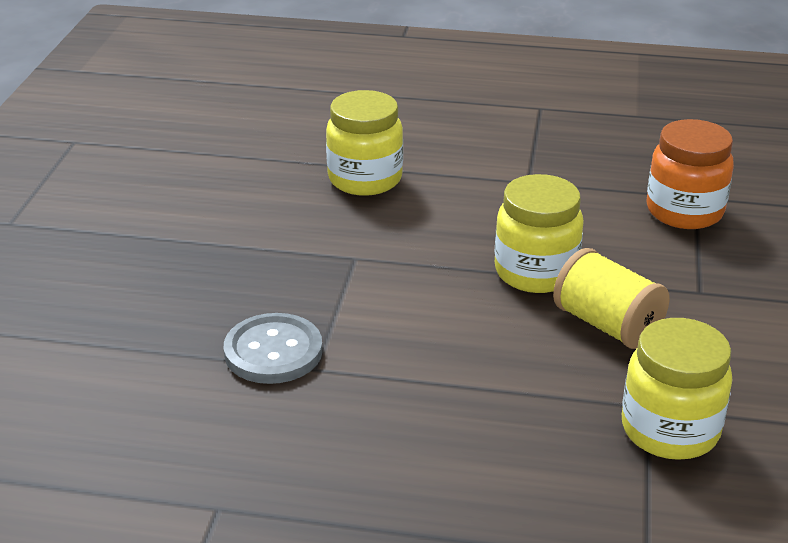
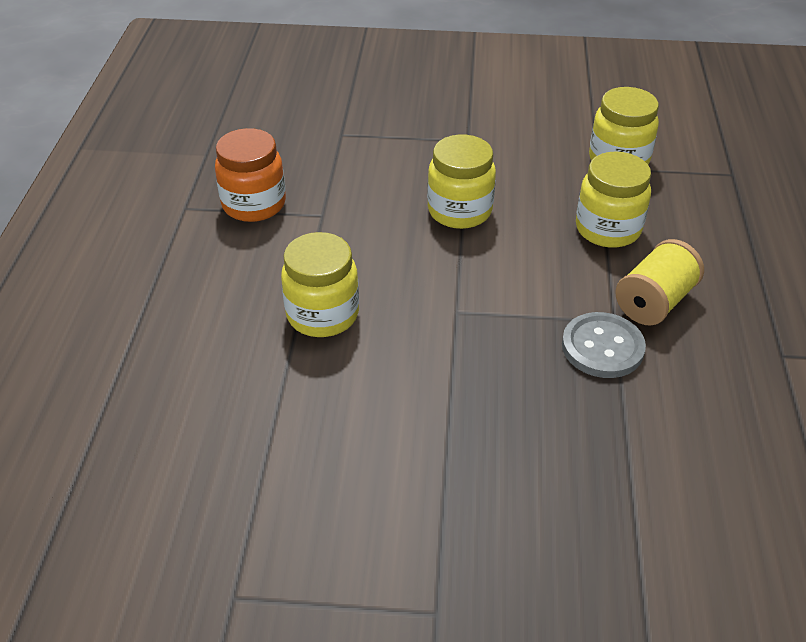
camera: 95 degrees left, 10 degrees up
yellow spool [553,248,670,349] -> yellow spool moved to [615,239,704,325]
orange jar [646,119,734,229] -> orange jar moved to [215,128,286,222]
none -> yellow jar [576,151,651,248]

